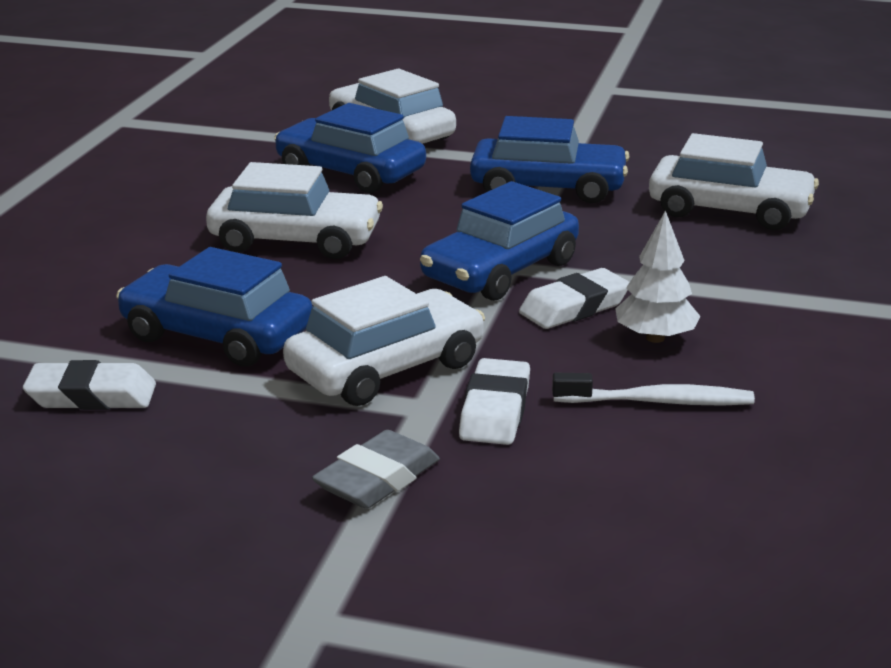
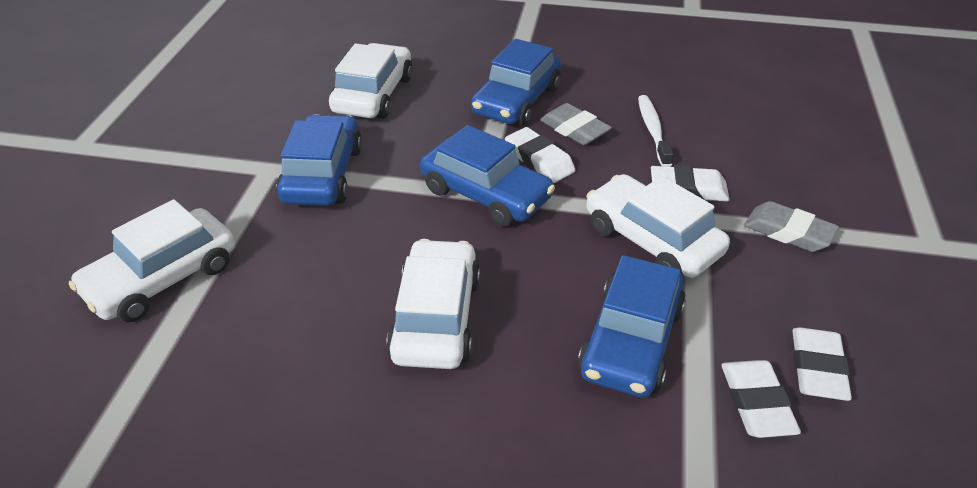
camera: 95 degrees left, 15 degrees up
blue car [274,103,426,193] -> blue car moved to [471,39,561,126]
white tree [615,211,701,343] -> grey eraser [540,103,612,145]
none -> white eraser [793,327,852,401]

